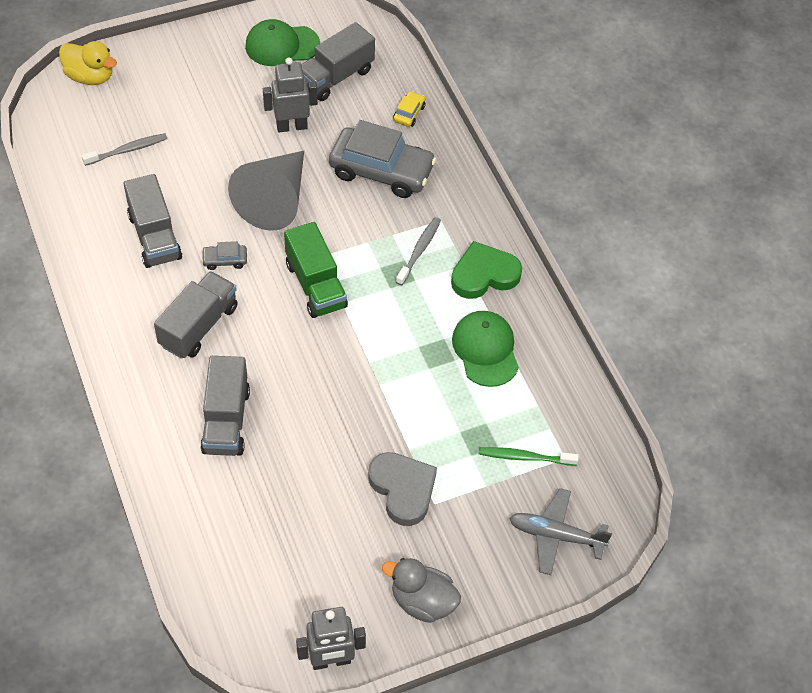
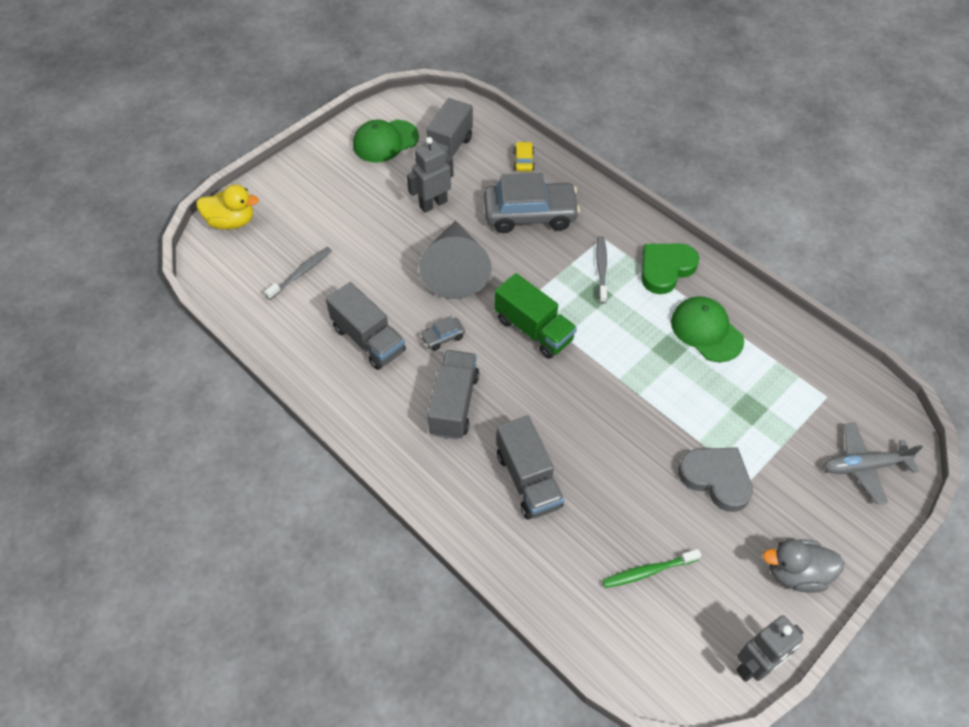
camera: 20 degrees left, 0 degrees up
green toothbrush [479,447,579,466] -> green toothbrush moved to [602,549,701,588]

